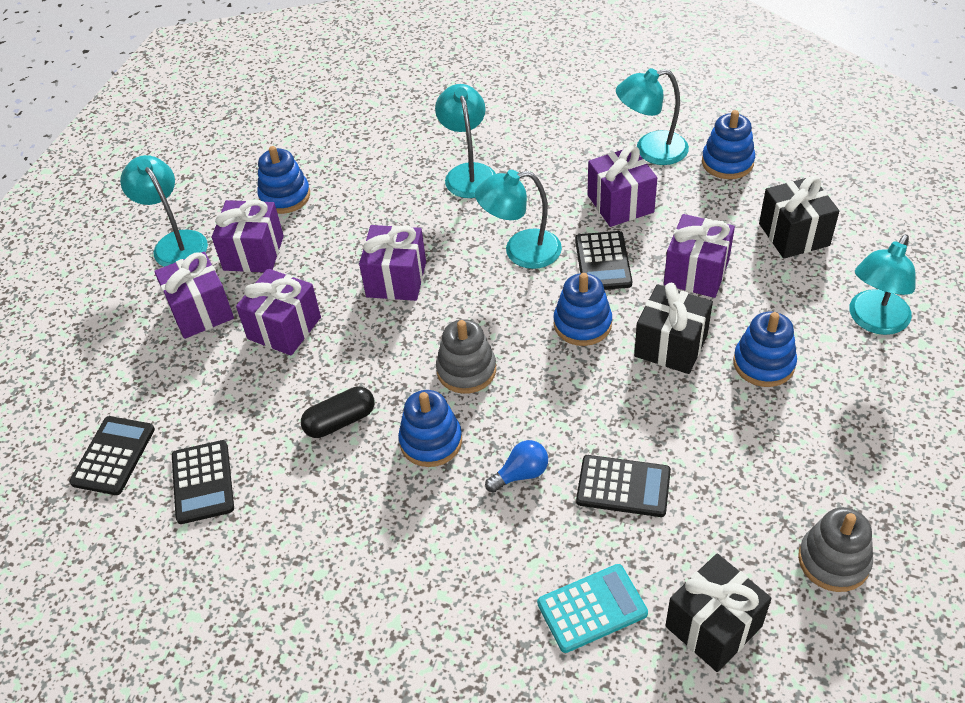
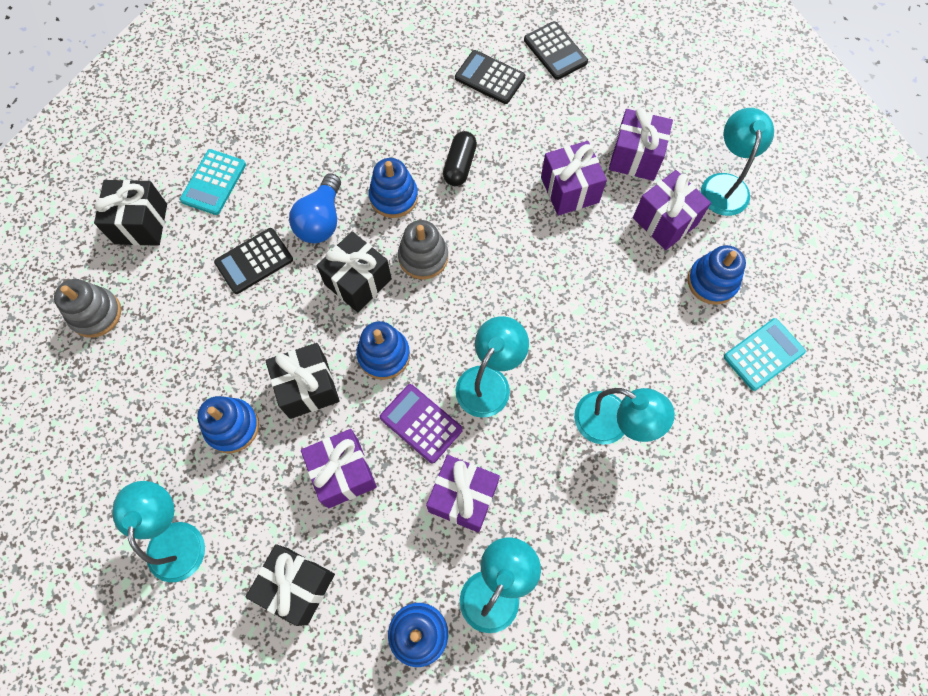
camera: 130 degrees right, 20 degrees up
turquoise lamp [120,155,208,267] -> turquoise lamp turned 90 degrees counterclockwise [701,108,774,216]
purple gift [359,225,426,301] -> none
blue light bulb [485,440,548,493] -> blue light bulb [289,173,341,243], size x1.58
black calculator [575,231,632,290] -> purple calculator [380,384,463,464]
none -> black gift [317,231,392,313]
none -> turquoise calculator [724,318,806,391]

